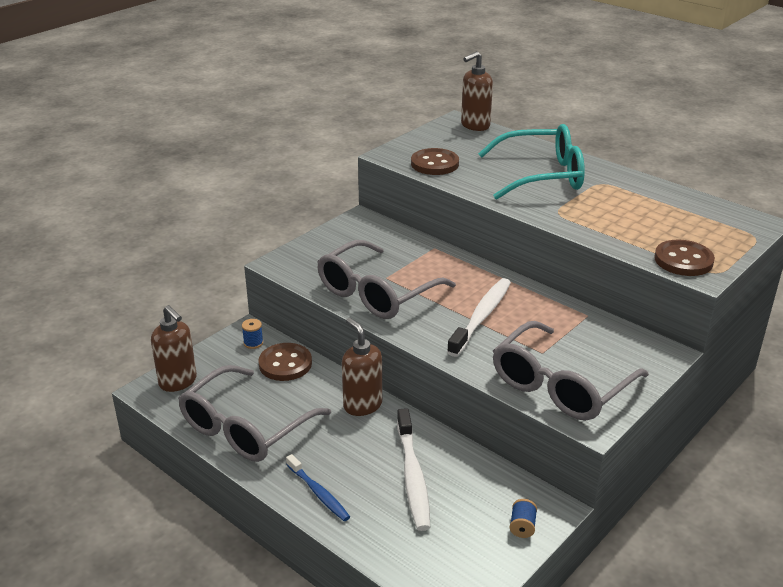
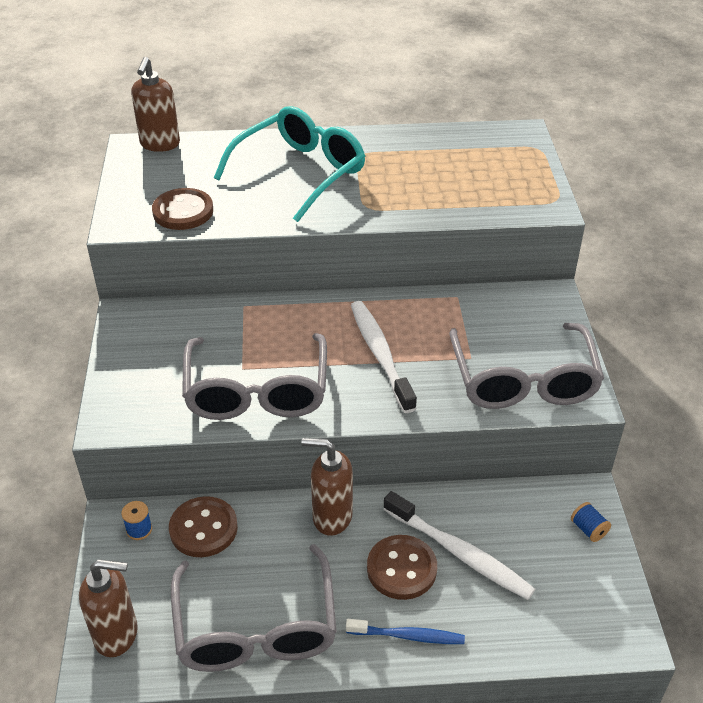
camera: 45 degrees left, 10 degrees up
brown button [654,240,715,276] -> brown button moved to [367,535,437,600]

